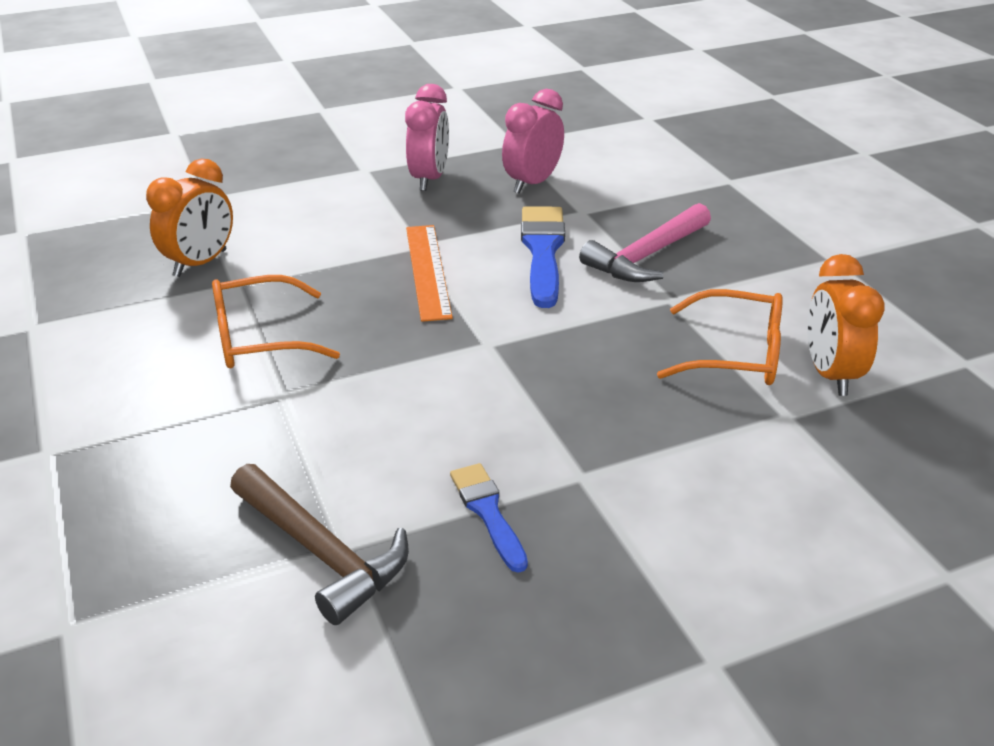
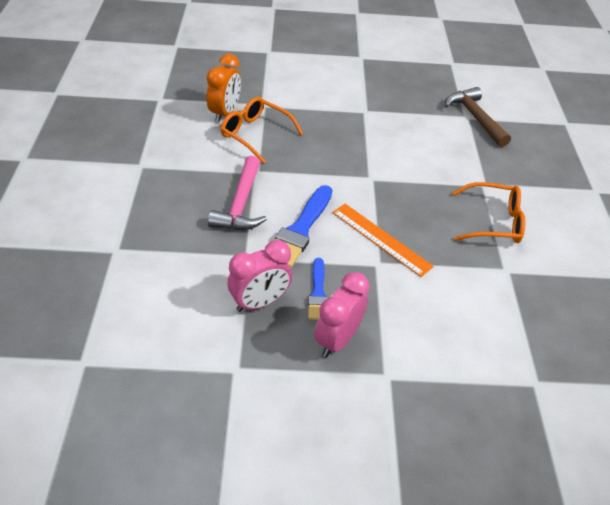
camera: 160 degrees left, 10 degrees up
orange clock [146,158,233,277] -> none
orange ruler [406,225,453,322] -> orange ruler turned 60 degrees counterclockwise [332,204,434,277]
blue brush [450,463,528,573] -> blue brush moved to [308,258,328,320]
pink hammer [579,203,711,282] -> pink hammer turned 120 degrees clockwise [208,156,267,230]

